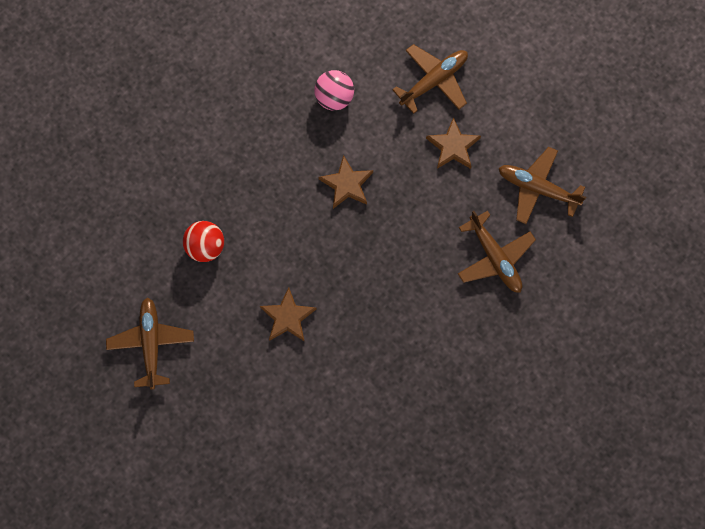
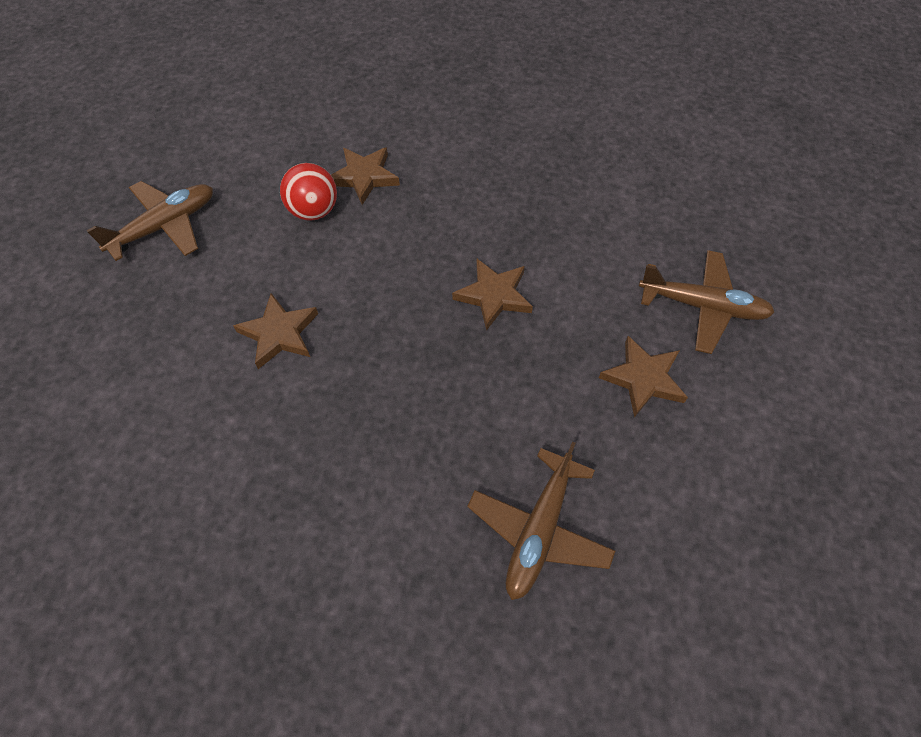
camera: 55 degrees right, 15 degrees down
pink ball [314,70,354,111] -> none
brown plane [499,147,586,224] -> none
none -> brown star [331,147,400,205]

